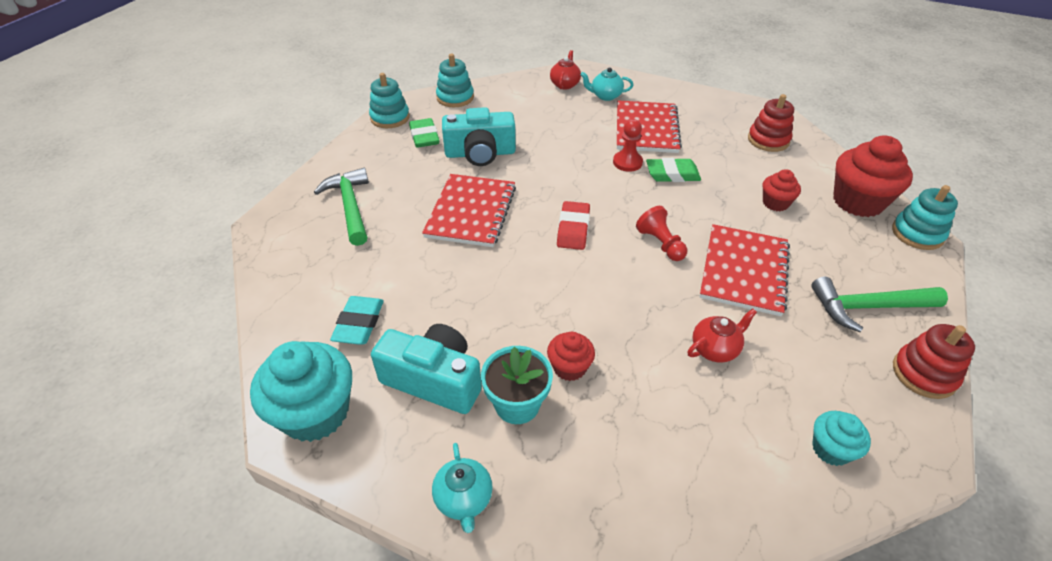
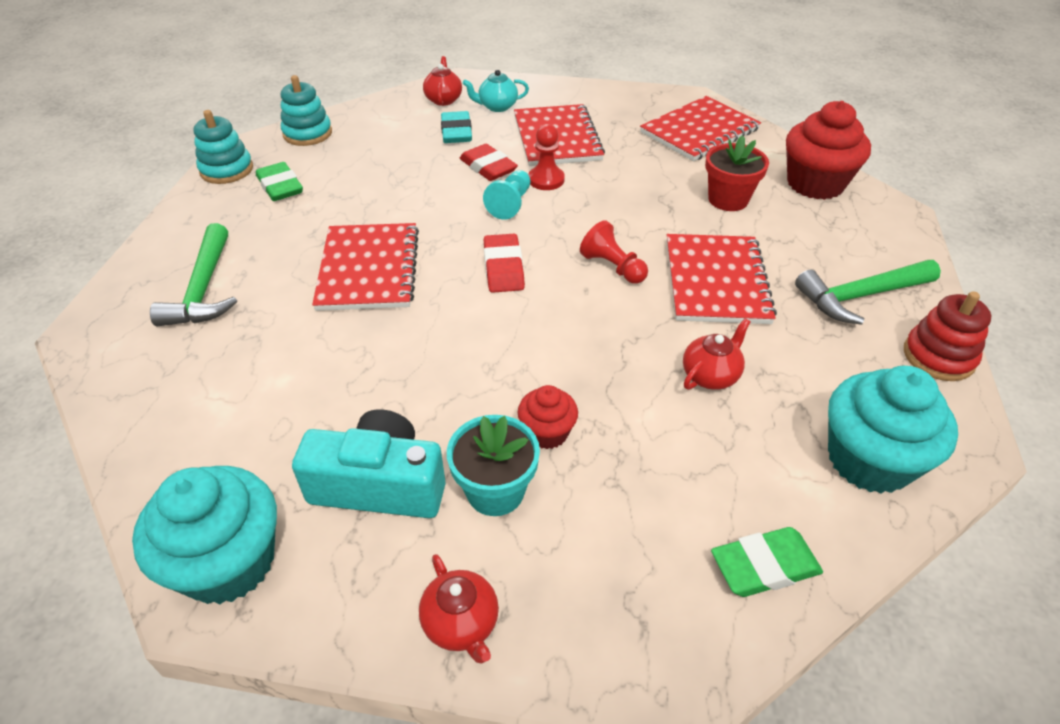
camera: 15 degrees left, 0 degrees up
green hammer [314,168,369,246] -> green hammer turned 150 degrees counterclockwise [150,223,237,326]
turquoise eraser [330,296,384,345] -> turquoise eraser moved to [441,111,472,143]
turquoise teapot [432,443,493,533] -> red teapot [419,554,499,663]
turquoise camera [442,107,516,166] -> none
green eraser [646,158,701,182] -> green eraser moved to [711,527,823,597]
red stacking toy [748,94,794,152] -> red notebook [640,96,761,161]
red cupcake [763,169,801,211] -> red flower pot [705,135,769,211]
turquoise cupcake [812,411,871,466] -> turquoise cupcake [828,366,958,494], size x1.89
turquoise stacking toy [892,185,958,250] -> none
none -> red eraser [459,144,518,181]
none -> turquoise pawn [483,170,531,220]

